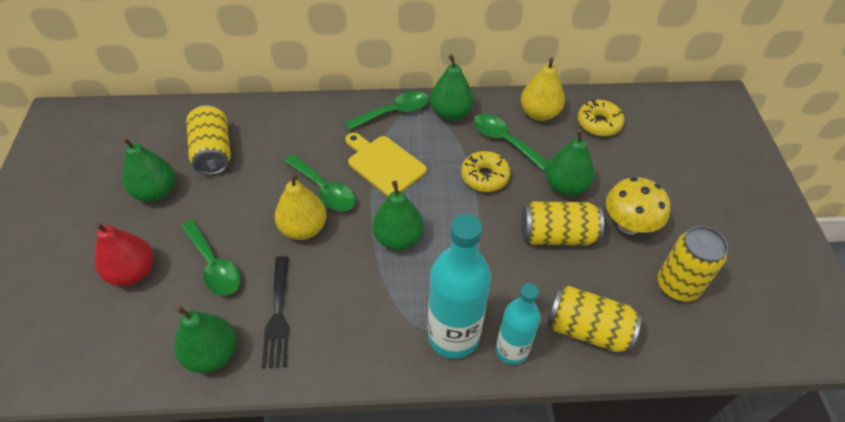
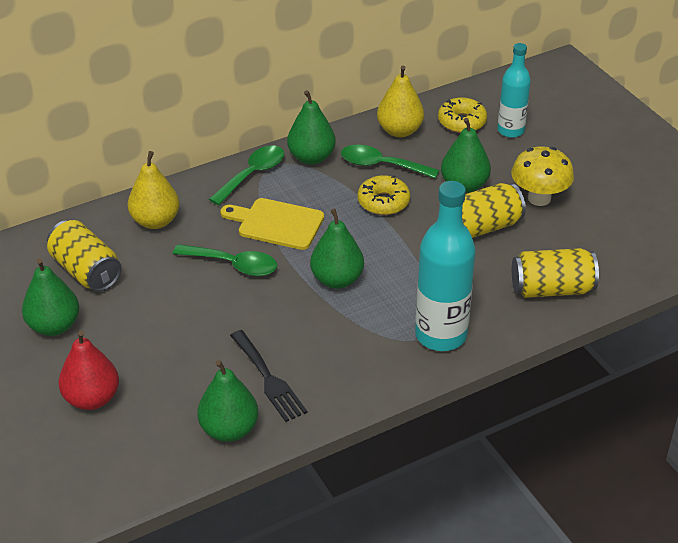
camera: 25 degrees left, 10 degrees down
green spoon [181,220,241,296] -> none
yellow pear [275,172,327,240] -> yellow pear moved to [128,151,180,229]
turquoise bottle [496,283,541,365] -> turquoise bottle moved to [497,43,531,138]
yellow can [658,226,728,301] -> none

